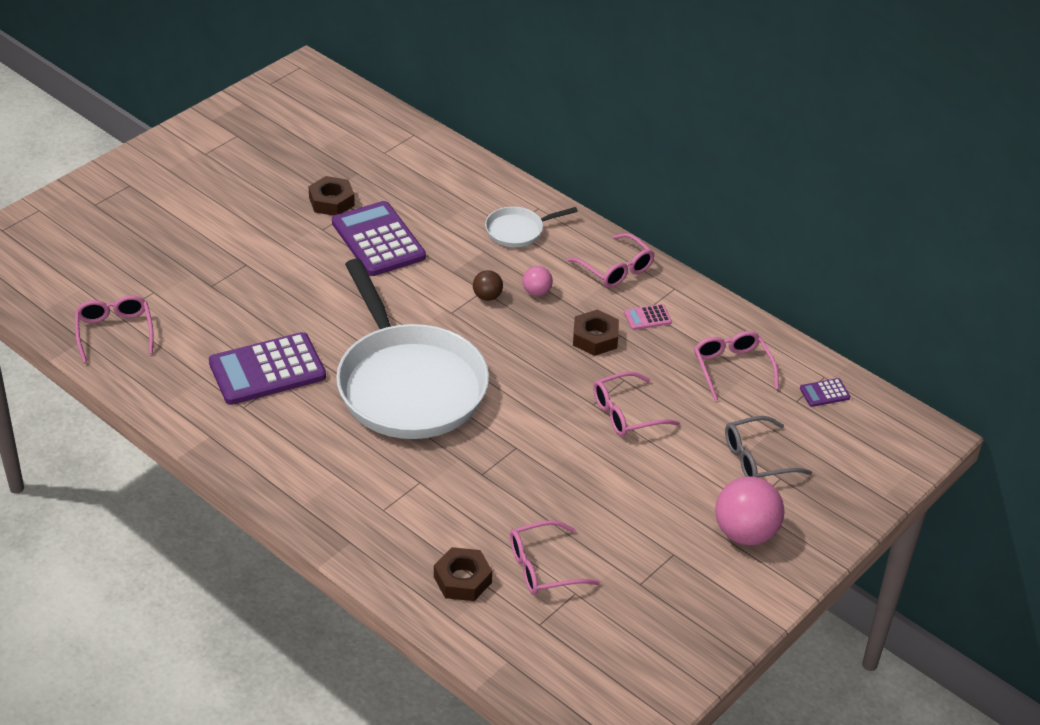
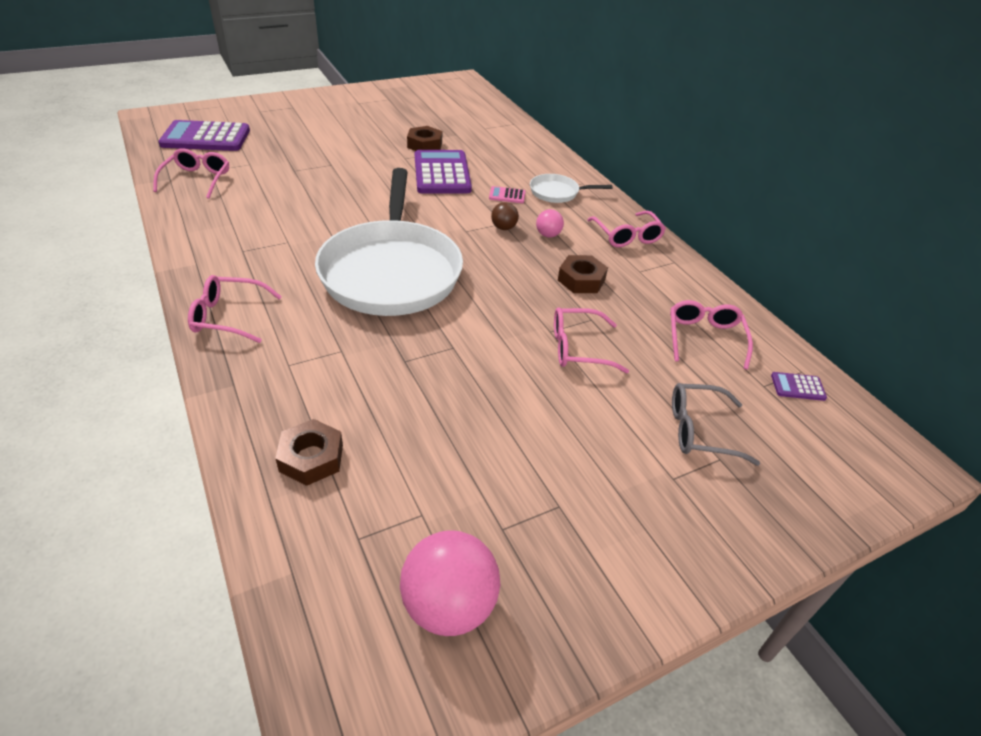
camera: 20 degrees right, 0 degrees up
purple calculator [209,332,326,405] -> purple calculator moved to [158,120,250,151]
pink glasses [510,520,600,595] -> pink glasses moved to [188,275,282,343]
pink calculator [624,304,672,330] -> pink calculator moved to [489,186,526,203]
pink ball [715,477,785,545] -> pink ball moved to [400,530,500,636]

